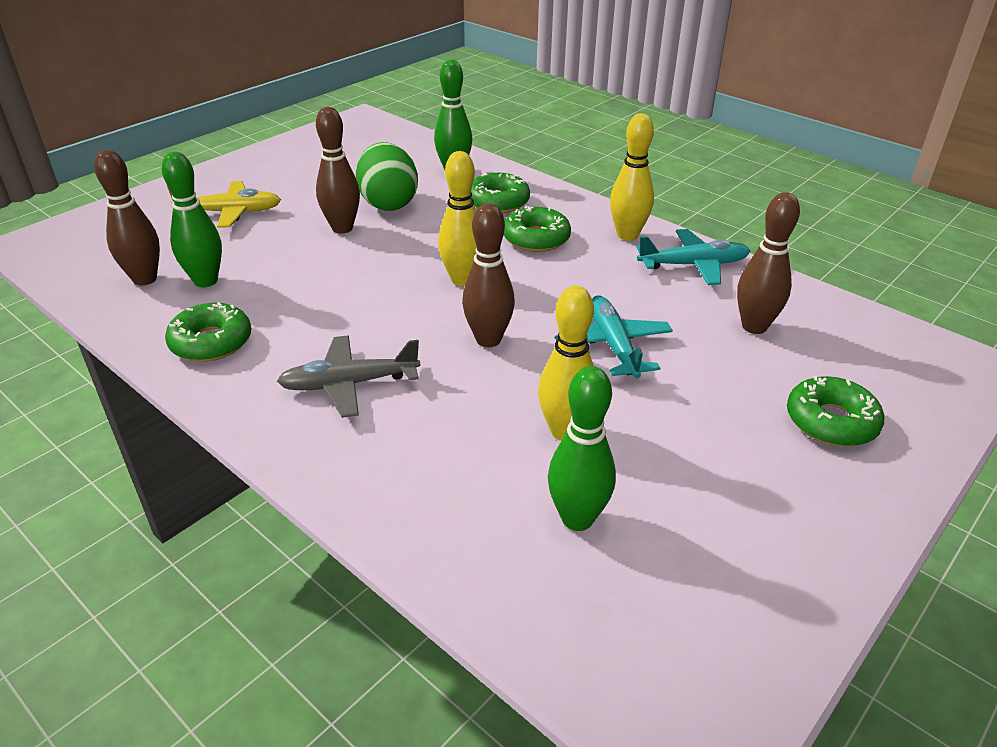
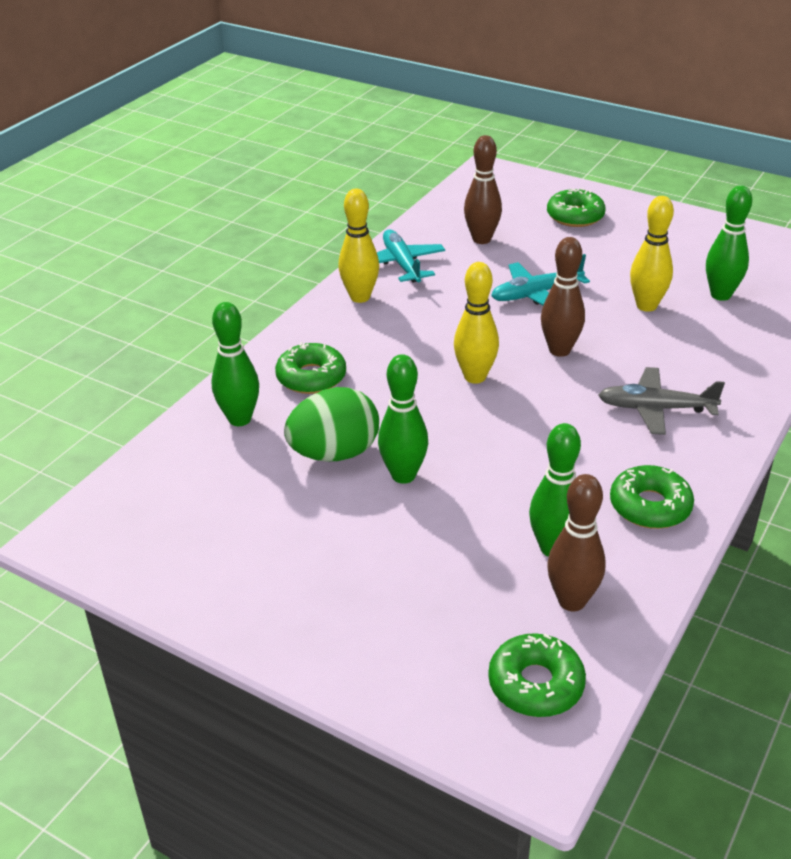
camera: 100 degrees left, 0 degrees up
yellow plane [167,181,281,228] -> none
grey plane [277,335,421,418] -> grey plane turned 120 degrees clockwise [598,367,725,435]
brown bowling pin [316,107,360,234] -> green bowling pin [378,354,428,484]
green donut [504,206,571,252] -> green donut moved to [488,633,586,717]

